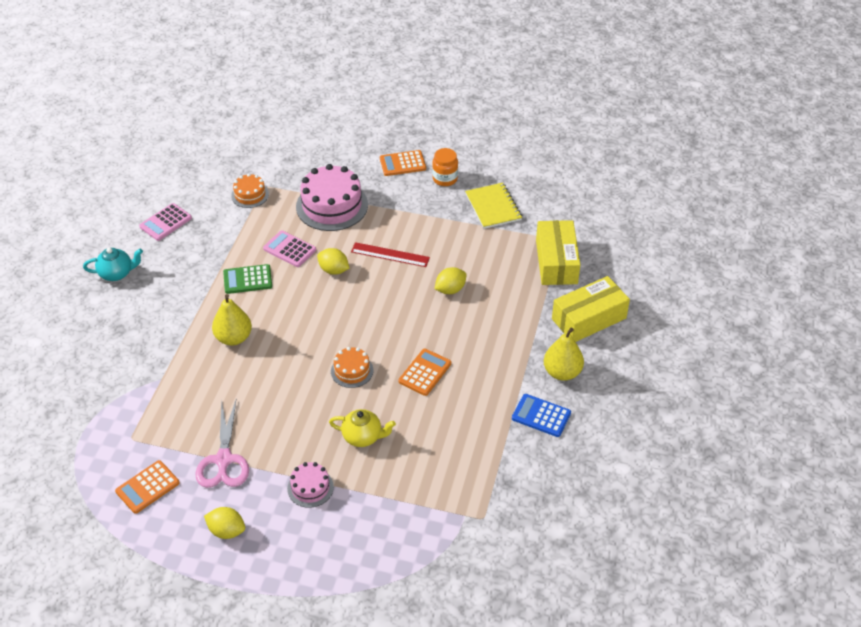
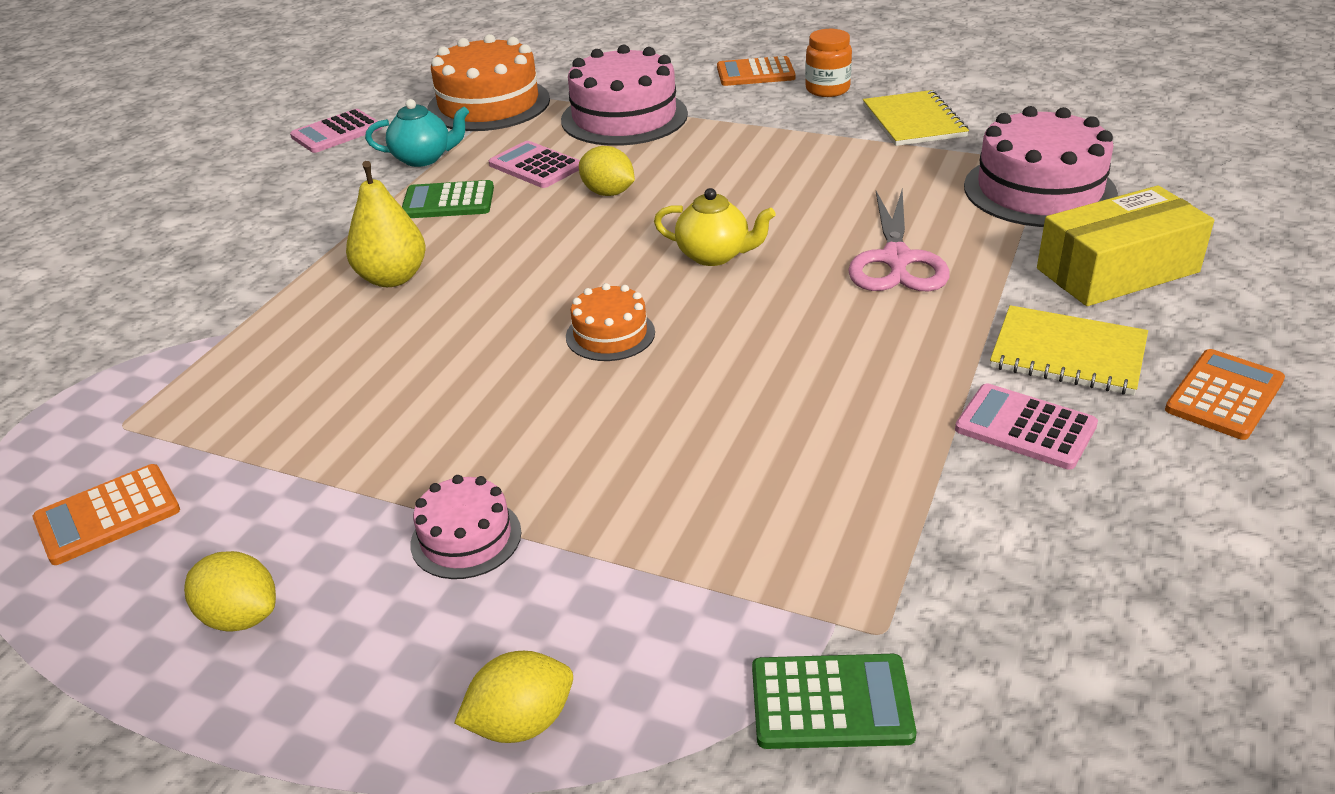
camera: 10 degrees right, 10 degrees down
turquoise teapot [83,248,143,281] -> turquoise teapot moved to [365,99,469,167]
pink scissors [196,400,249,488] -> pink scissors moved to [848,190,950,292]
orange cake [231,173,269,208] -> orange cake [427,34,550,131], size x1.91
yellow teapot [329,409,396,447] -> yellow teapot moved to [654,188,776,266]
red ruler [351,242,430,267] -> none
orange calculator [399,349,451,396] -> orange calculator moved to [1165,349,1285,440]
yellow lemon [435,267,466,294] -> yellow lemon moved to [454,651,573,743]
blue calculator [512,394,571,437] -> pink calculator [955,383,1098,470]
yellow box [536,220,580,285] -> pink cake [964,106,1118,227]
yellow pear [544,328,584,381] -> yellow notebook [990,305,1148,395]
none -> green calculator [752,654,916,749]

